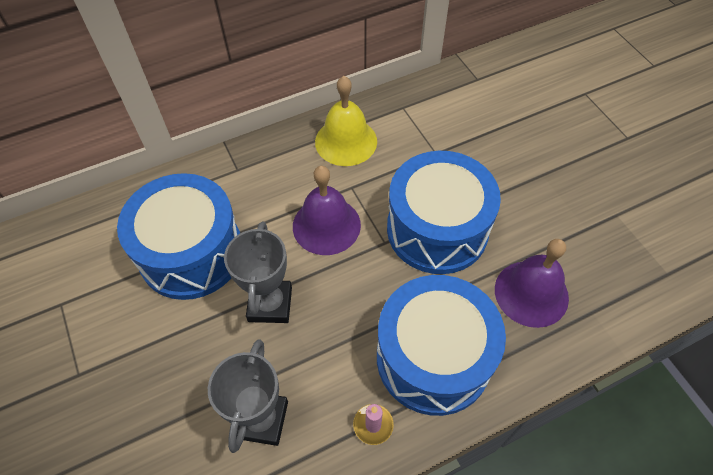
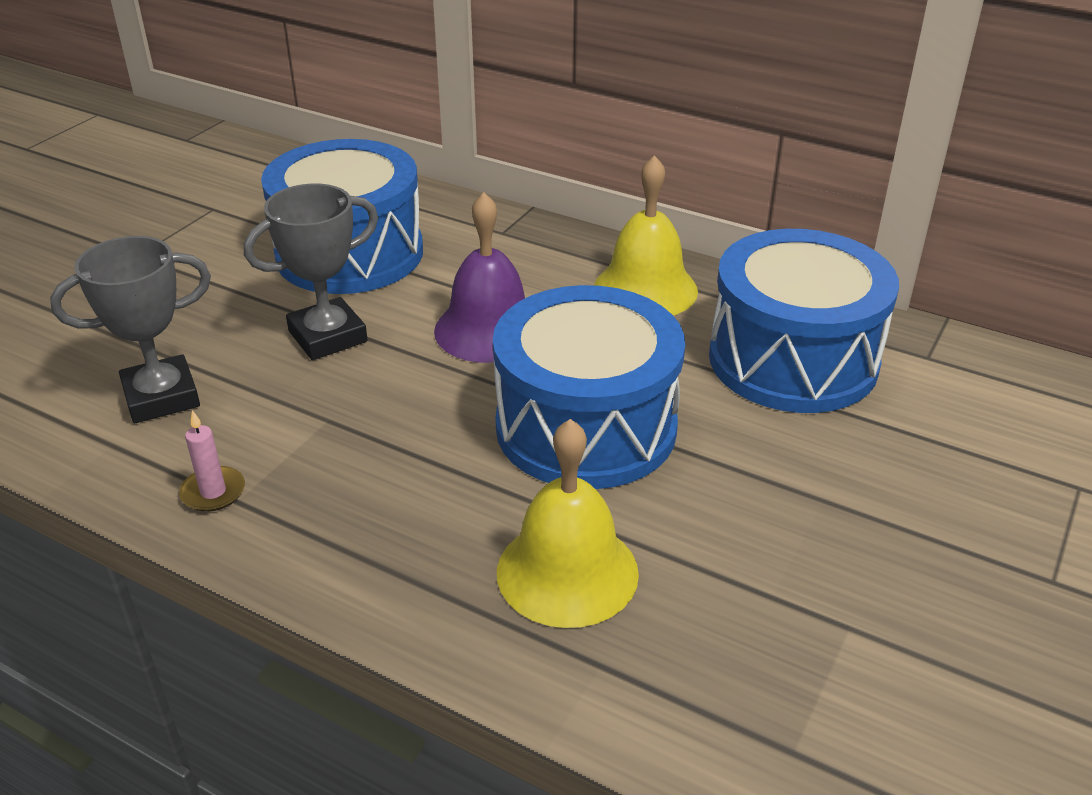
camera: 55 degrees right, 20 degrees down
blue drum [377,275,506,416] -> blue drum moved to [709,229,899,413]
purple bell [495,239,569,328] -> yellow bell [497,419,639,628]

